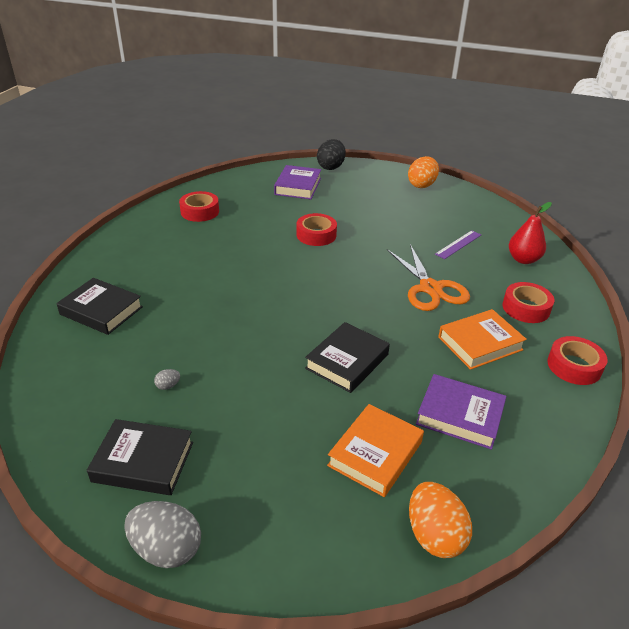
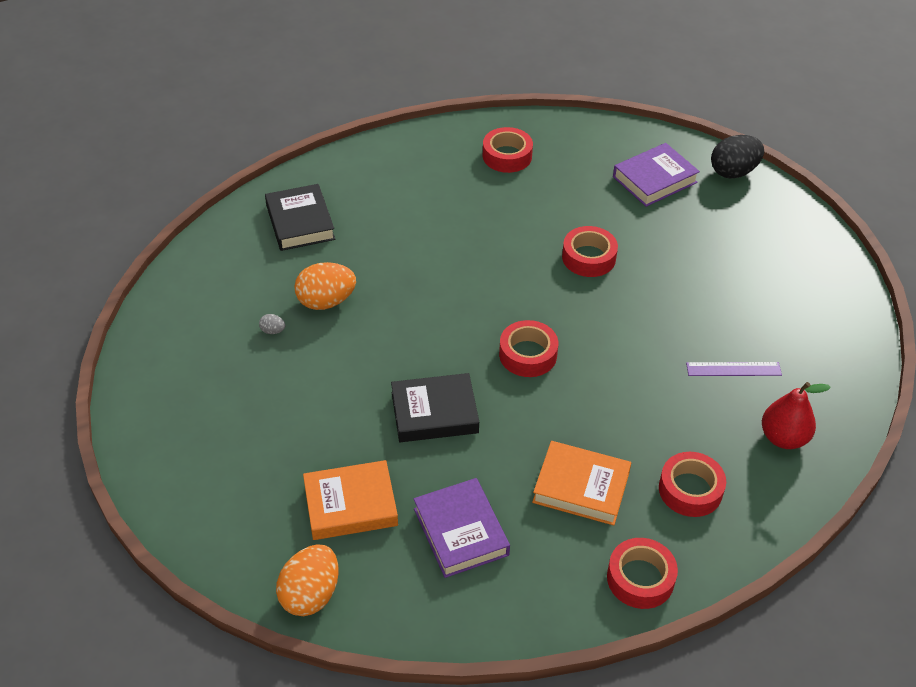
camera: 45 degrees right, 10 degrees up
black book [87,419,193,495] -> none
grey egg [124,501,201,568] -> none
orange scissors [387,244,470,311] -> none
orange egg [408,156,439,188] -> orange egg moved to [294,262,356,310]
none -> red tape [499,320,558,377]

